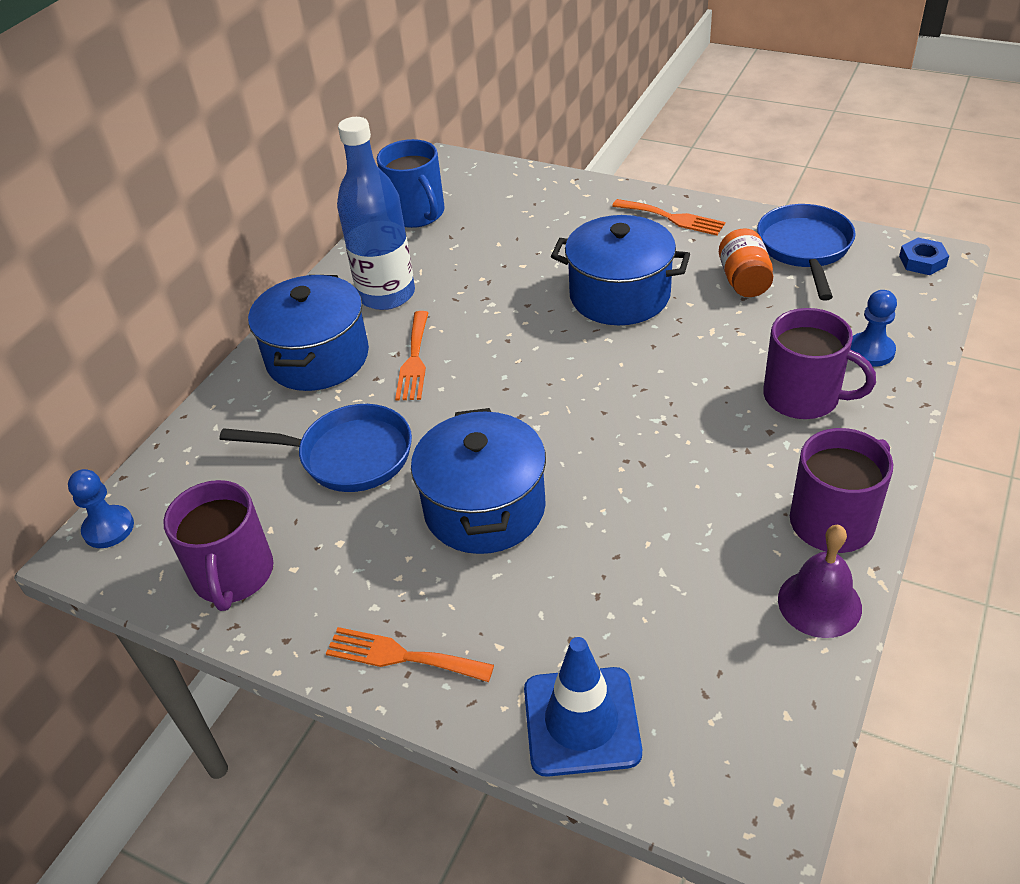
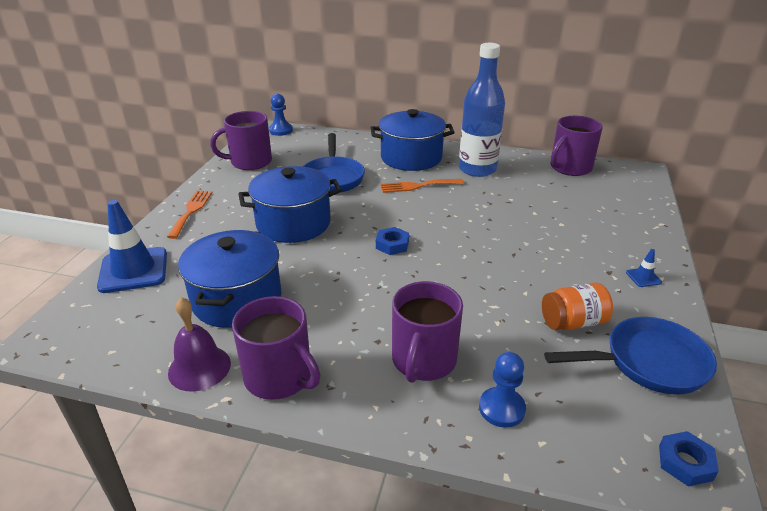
camera: 75 degrees right, 10 degrees down
blue mug [377,139,445,228] -> purple mug [550,116,603,176]
blue pot [551,215,690,325] -> blue pot moved to [178,230,281,328]
orange fork [612,199,725,235] -> blue traffic cone [626,249,662,287]
none -> blue nut [376,227,409,255]

